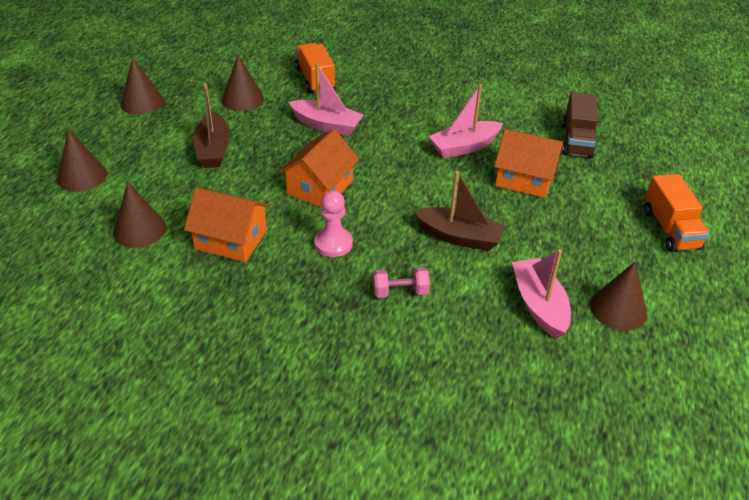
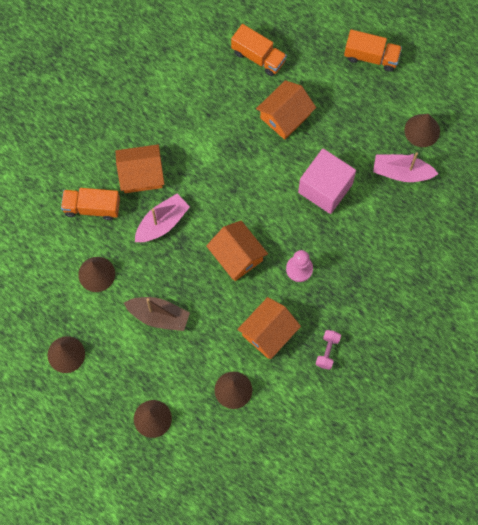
camera: 65 degrees left, 30 degrees up
pink dumbbell [373,267,430,298] -> pink dumbbell moved to [316,330,341,370]
brown boat [414,171,506,251] -> pink cube [298,149,356,214]
pink boat [428,84,503,158] -> none
brown truck [562,92,598,158] -> orange truck [231,24,287,76]
none -> orange house [116,144,164,193]

